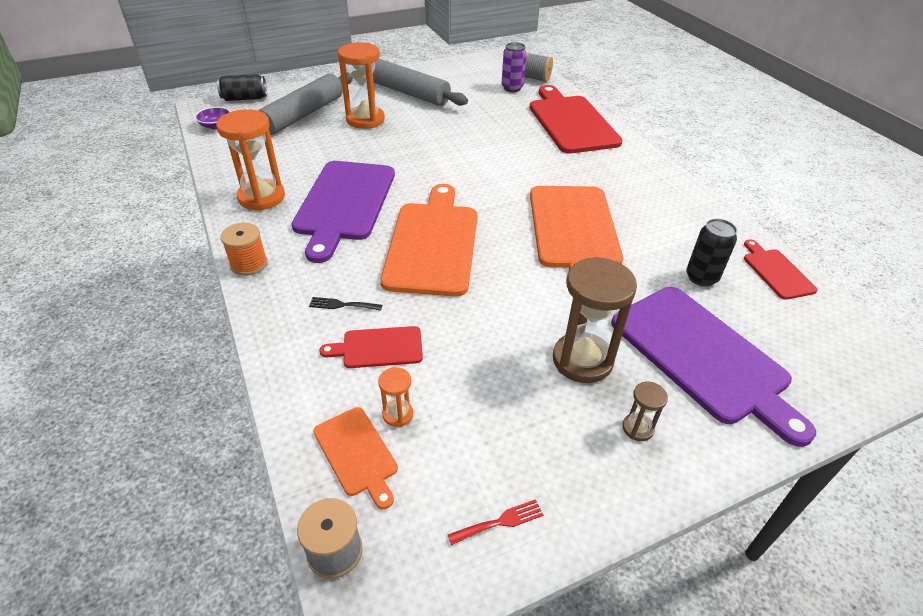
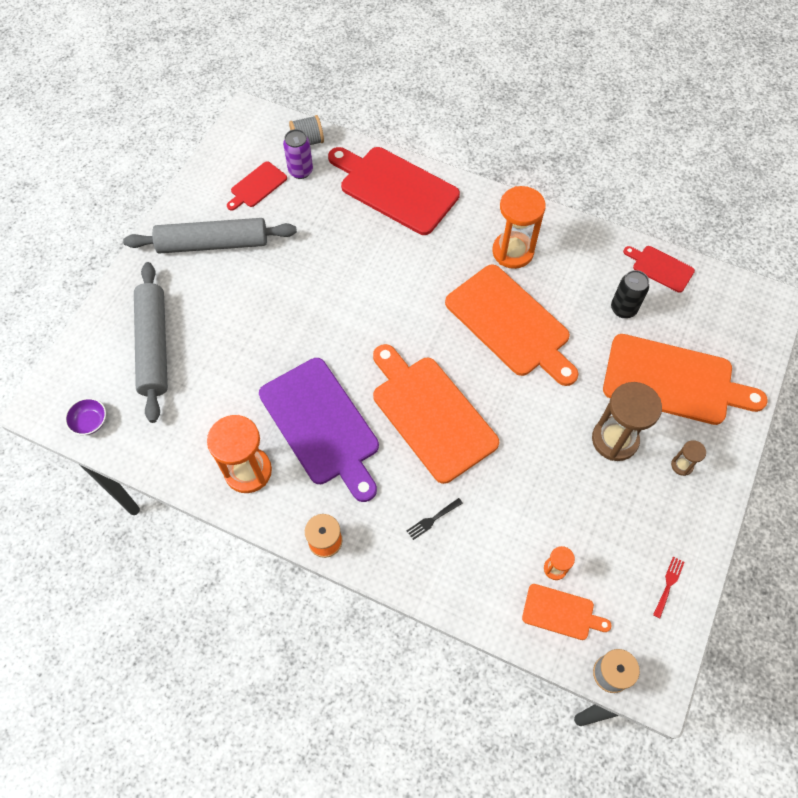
camera: 40 degrees left, 20 degrees up
black can [217,74,267,101] -> none
red cutting board [319,326,423,368] -> red cutting board moved to [227,162,287,210]
orange hourglass [338,42,385,129] -> orange hourglass moved to [492,186,546,269]
purple cutting board [611,287,816,447] -> orange cutting board [603,334,768,425]

